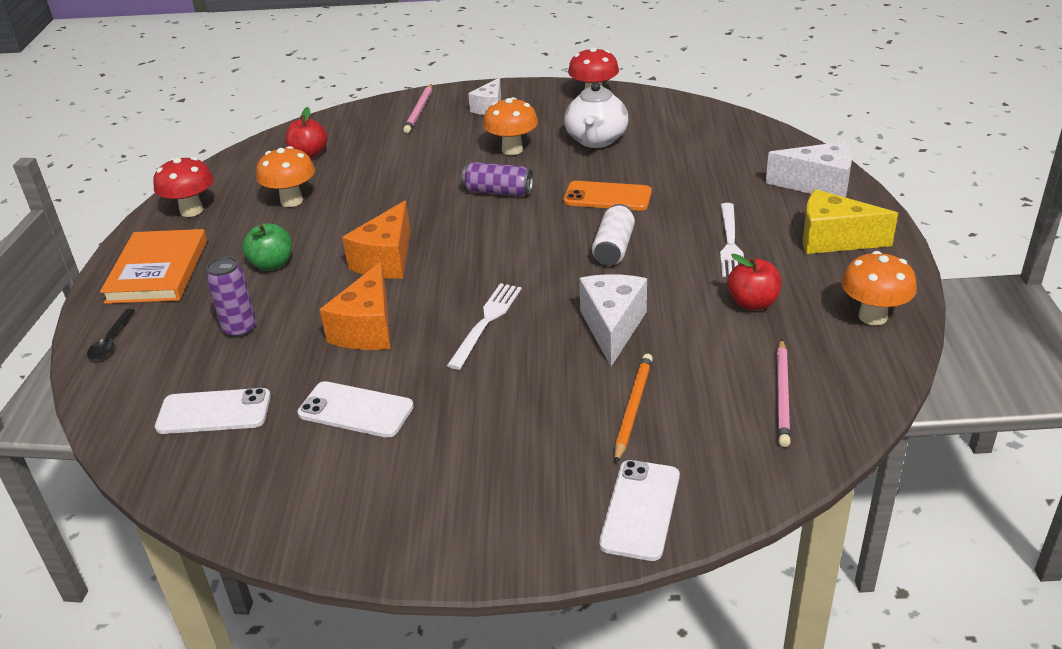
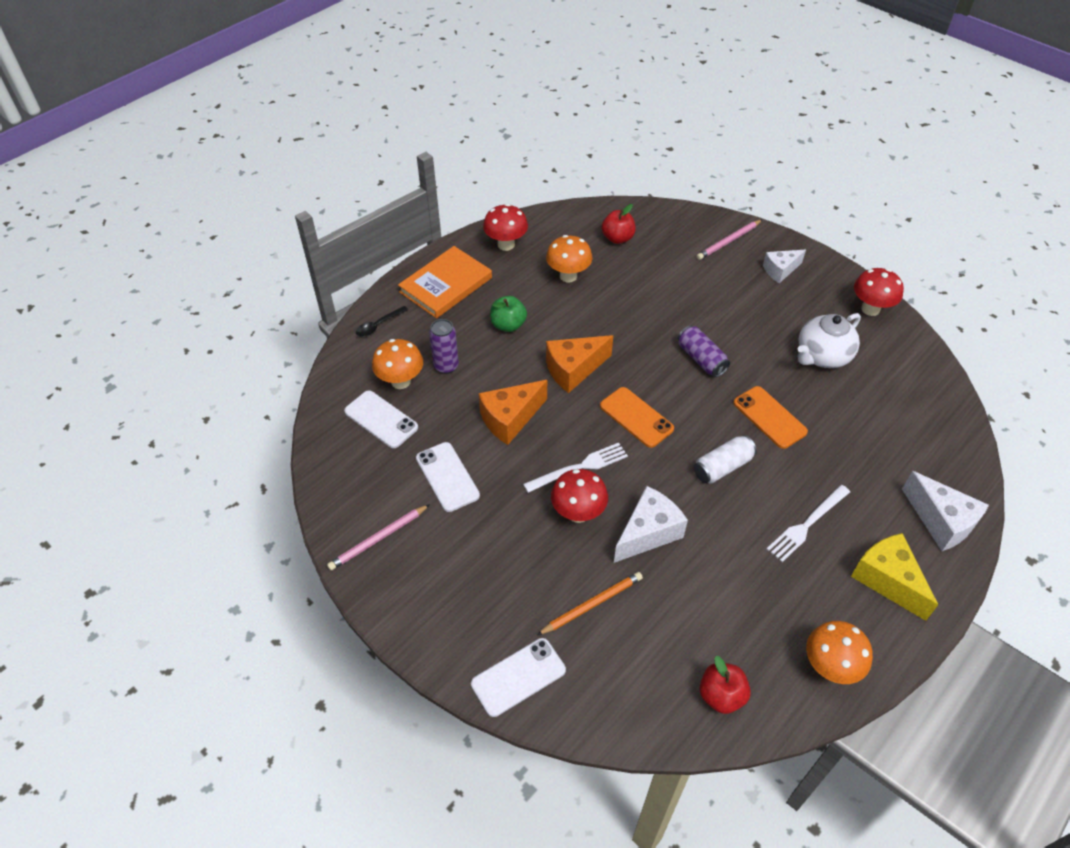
camera: 40 degrees right, 15 degrees up
orange mushroom [483,97,538,155] -> orange mushroom moved to [372,339,423,389]
red apple [727,254,782,310] -> red apple moved to [700,656,751,714]
pink pencil [777,339,791,447] -> pink pencil moved to [327,504,430,571]
none -> red mushroom [551,469,608,523]
none -> orange phone [600,387,674,448]

